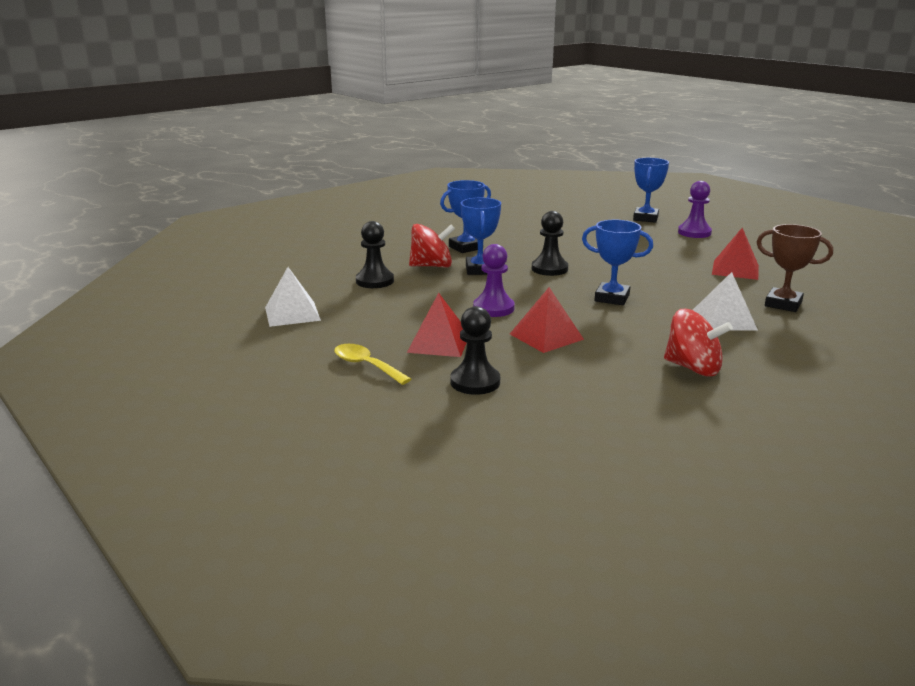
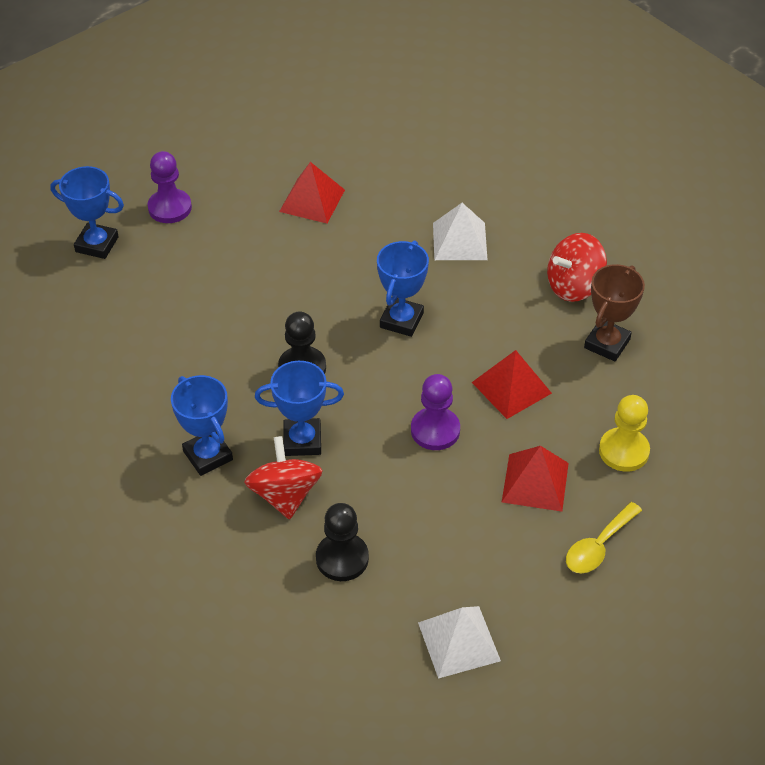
camera: 90 degrees left, 25 degrees up
black pawn [451,306,500,395] -> yellow pawn [599,395,650,472]
red spinning top [664,309,733,376] -> red spinning top turned 150 degrees counterclockwise [547,233,607,302]
brown trophy [757,224,833,312] -> brown trophy moved to [584,264,645,361]

